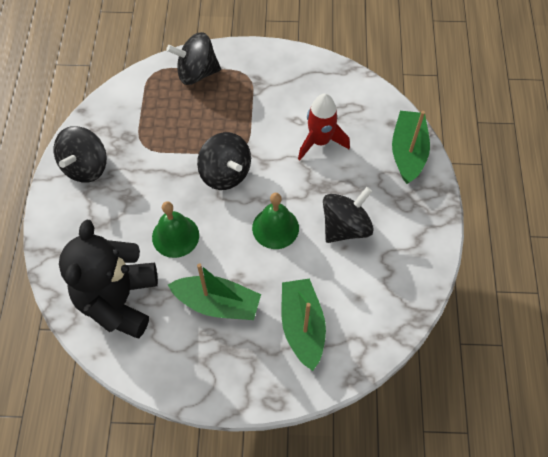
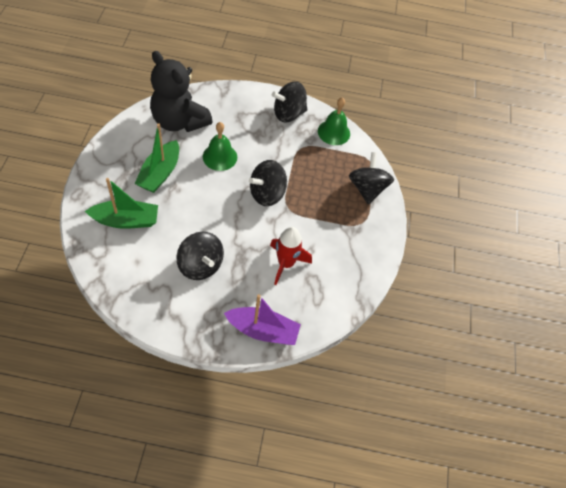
camera: 90 degrees right, 5 degrees down
black spinning top [54,126,107,183] -> black spinning top turned 45 degrees counterclockwise [272,81,307,122]
black teddy bear [59,220,158,338] -> black teddy bear turned 150 degrees counterclockwise [150,51,213,132]
green bell [252,193,299,249] -> green bell moved to [318,97,350,145]
green boat [392,111,430,184] -> purple boat [224,294,301,345]

